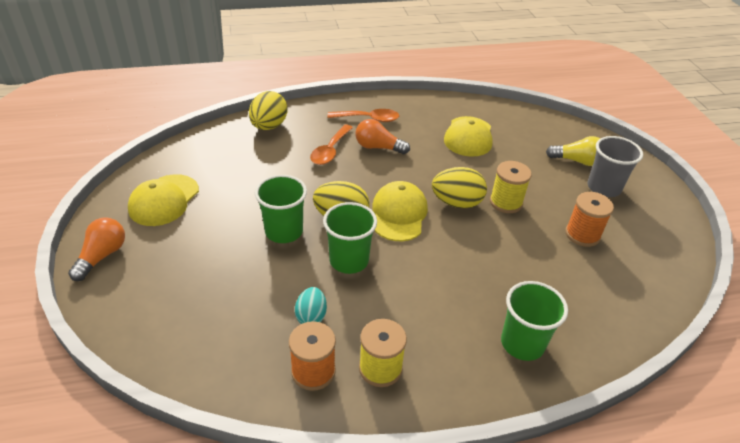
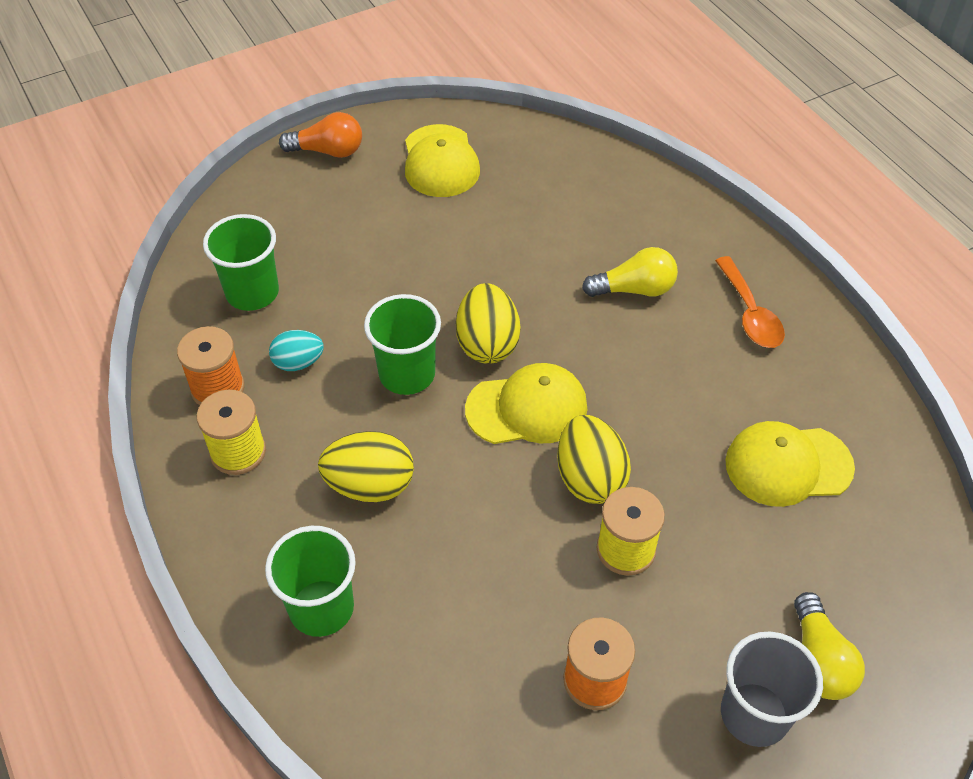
camera: 75 degrees right, 10 degrees up
yellow cap [128,174,199,226] -> yellow cap turned 105 degrees counterclockwise [405,124,480,197]
yellow egg [249,91,288,130] -> yellow egg moved to [318,431,414,502]
green cup [255,175,307,243] -> green cup moved to [203,214,279,311]
orange spoon [310,125,353,165] -> yellow light bulb [582,247,678,297]
orange light bulb [356,119,410,154] -> none

